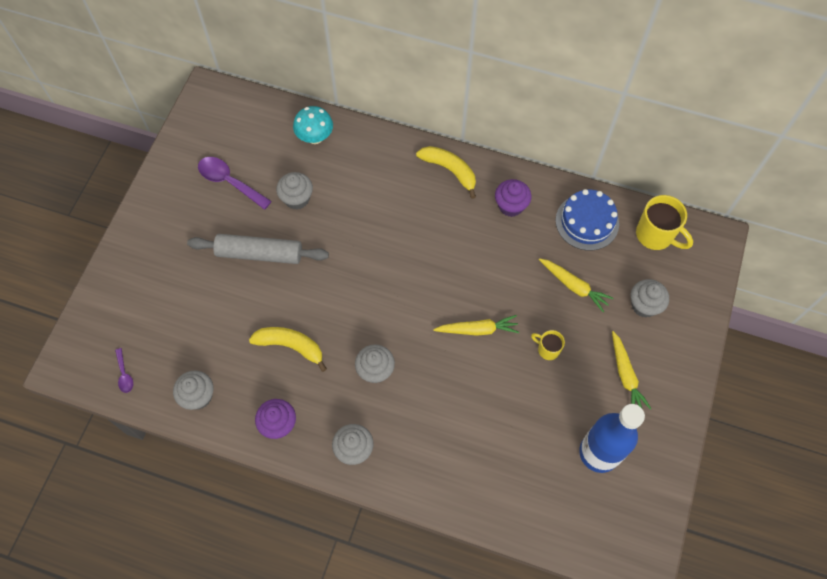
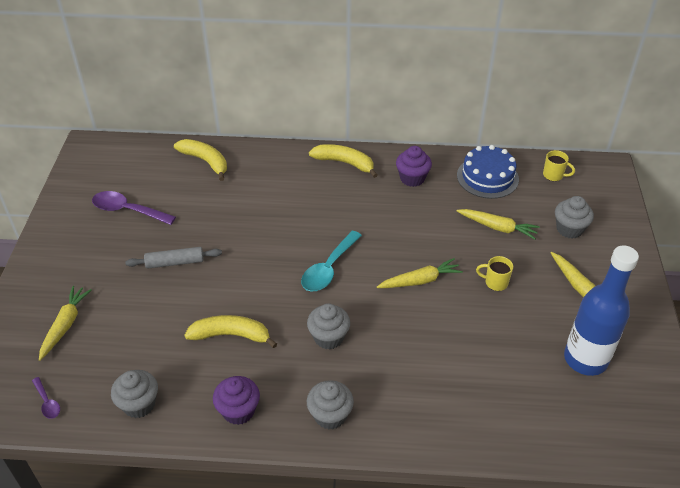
camera: 15 degrees left, 20 degrees down
grey rolling pin [187,234,329,264] -> grey rolling pin [125,247,222,269], size x0.63
grey cupcake [276,172,313,210] -> none
turquoise mushroom [293,106,333,144] -> yellow banana [174,139,227,181]
yellow mug [636,195,693,250] -> yellow mug [543,150,575,181], size x0.55
none -> yellow carrot [39,286,92,361]
none -> turquoise spoon [301,231,362,291]

